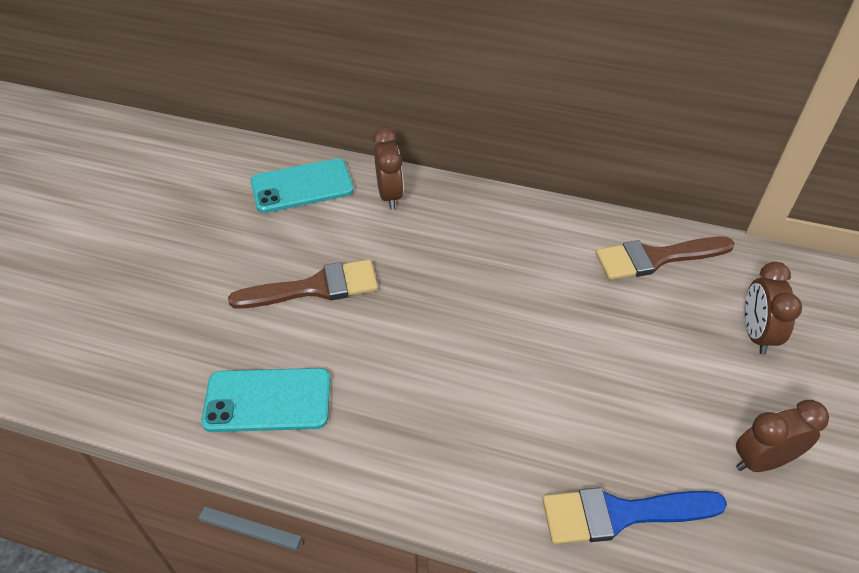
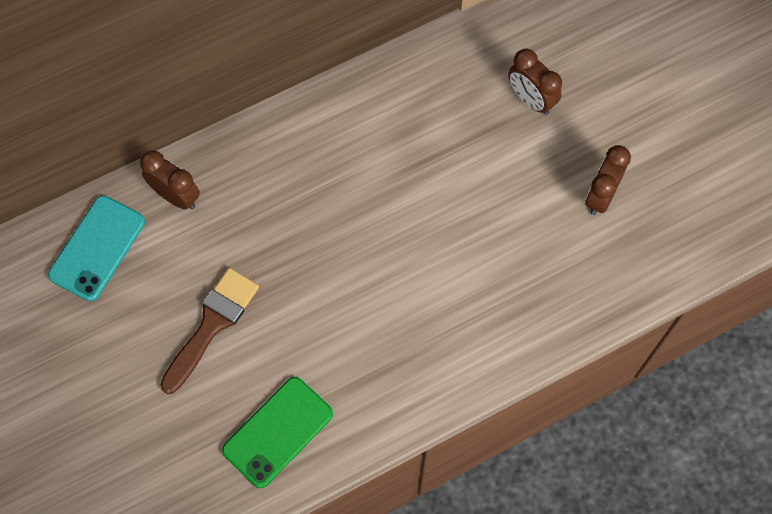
camera: 45 degrees left, 20 degrees up
turquoise phone [201,368,330,432] -> green phone [222,377,333,488]
blue brush [543,487,727,544] -> none
brown brush [595,236,735,280] -> none

